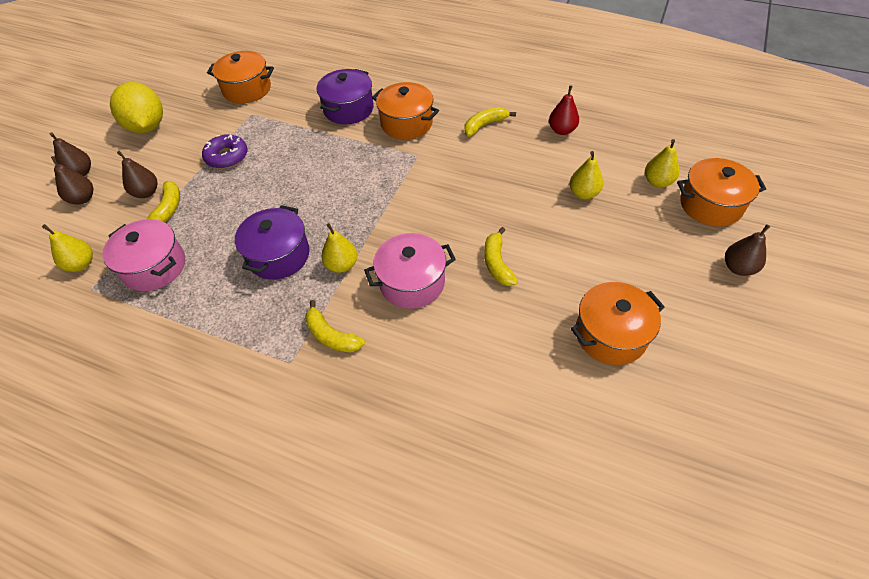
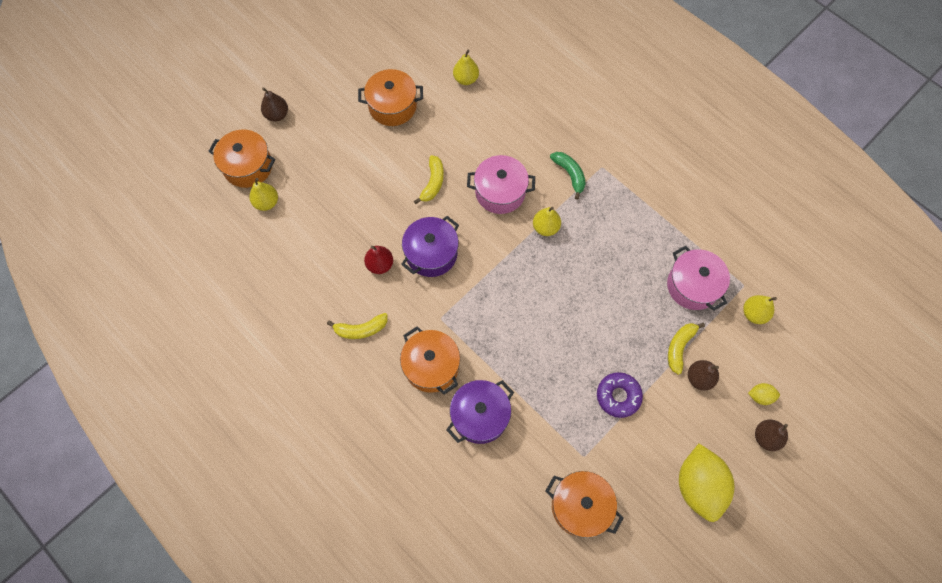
camera: 160 degrees left, 15 degrees up
brown pear [51,156,93,205] -> yellow lemon [748,383,780,405]
purple pot [235,205,310,280] -> purple pot moved to [401,216,459,277]
yellow banana [305,300,365,352] -> green banana [550,152,586,200]
red pear [549,85,579,135] -> red pear moved to [364,246,393,274]
yellow pear [570,151,603,199] -> yellow pear moved to [453,50,479,85]

